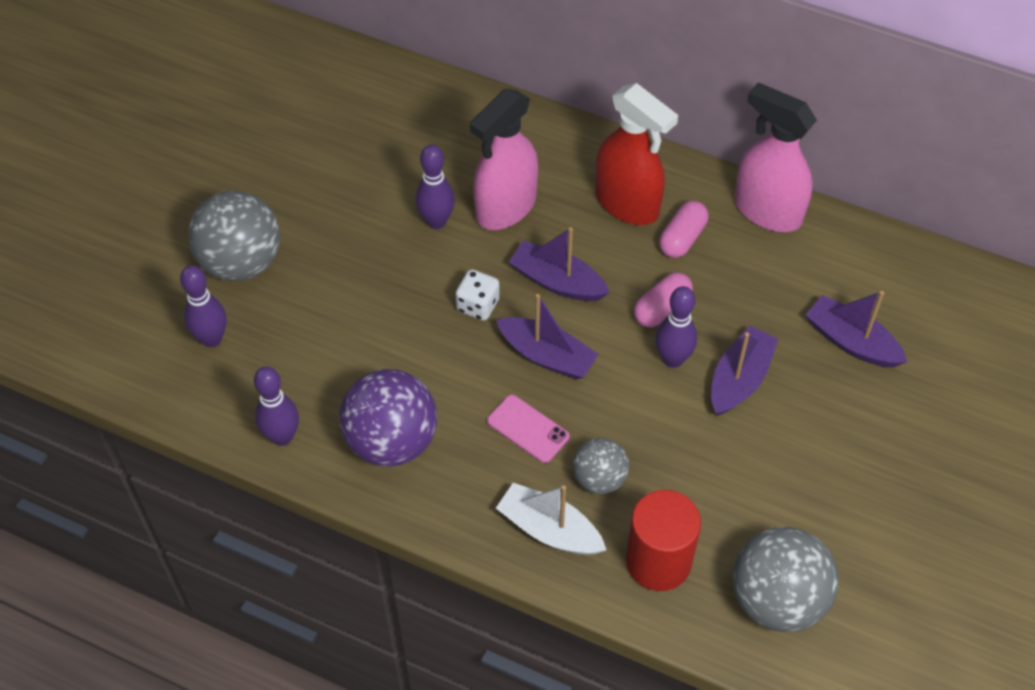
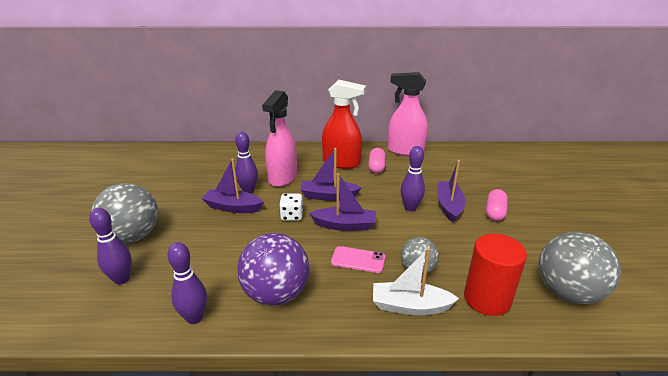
camera: 25 degrees left, 25 degrees down
pink capsule [634,272,693,328] -> pink capsule moved to [486,189,508,221]
purple boat [806,291,907,368] -> purple boat moved to [201,158,264,213]

